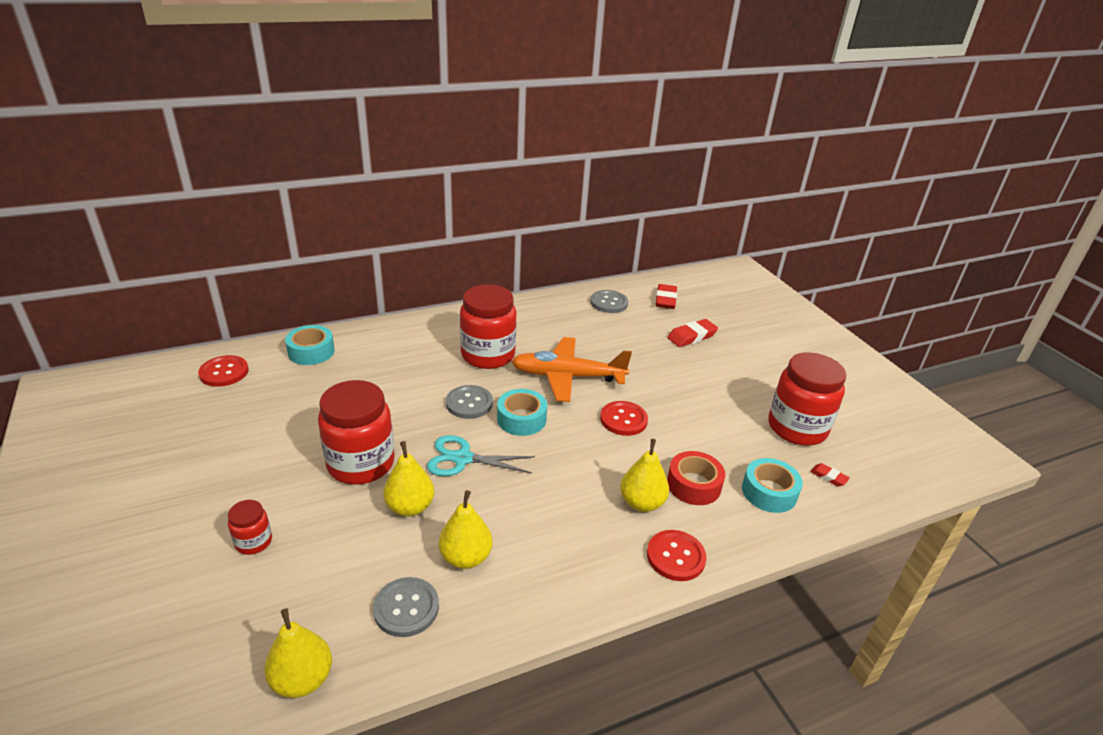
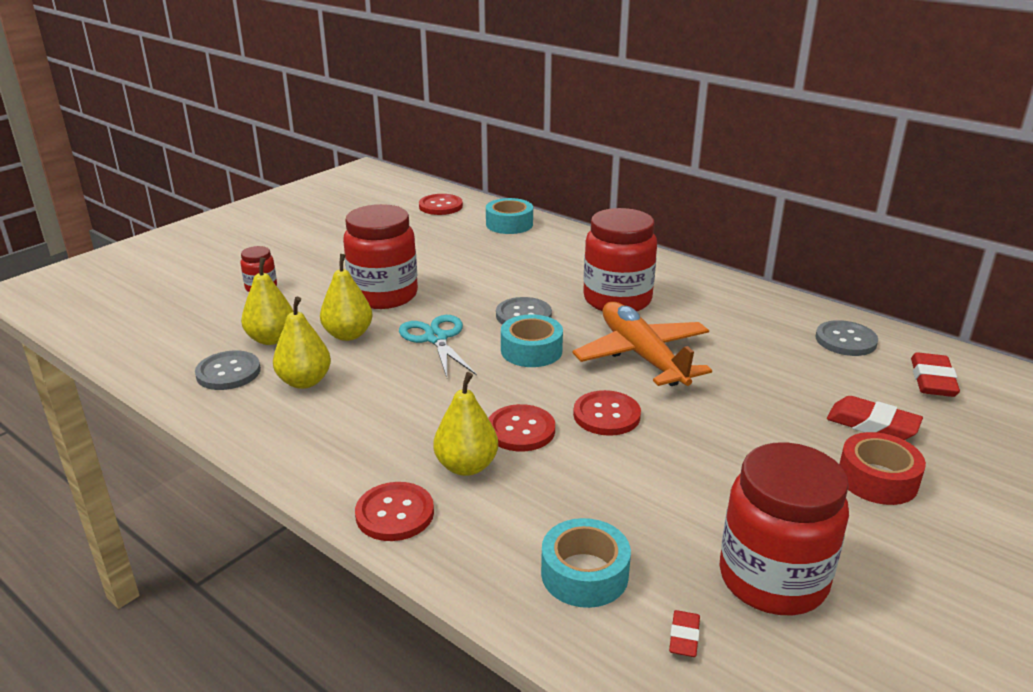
camera: 65 degrees right, 5 degrees down
yellow pear [264,608,332,698] -> yellow pear moved to [241,257,293,345]
red eraser [655,284,677,309] -> red eraser turned 60 degrees counterclockwise [911,352,960,397]
red tape [667,451,725,505] -> red tape moved to [839,432,926,505]
none -> red button [488,404,555,452]

